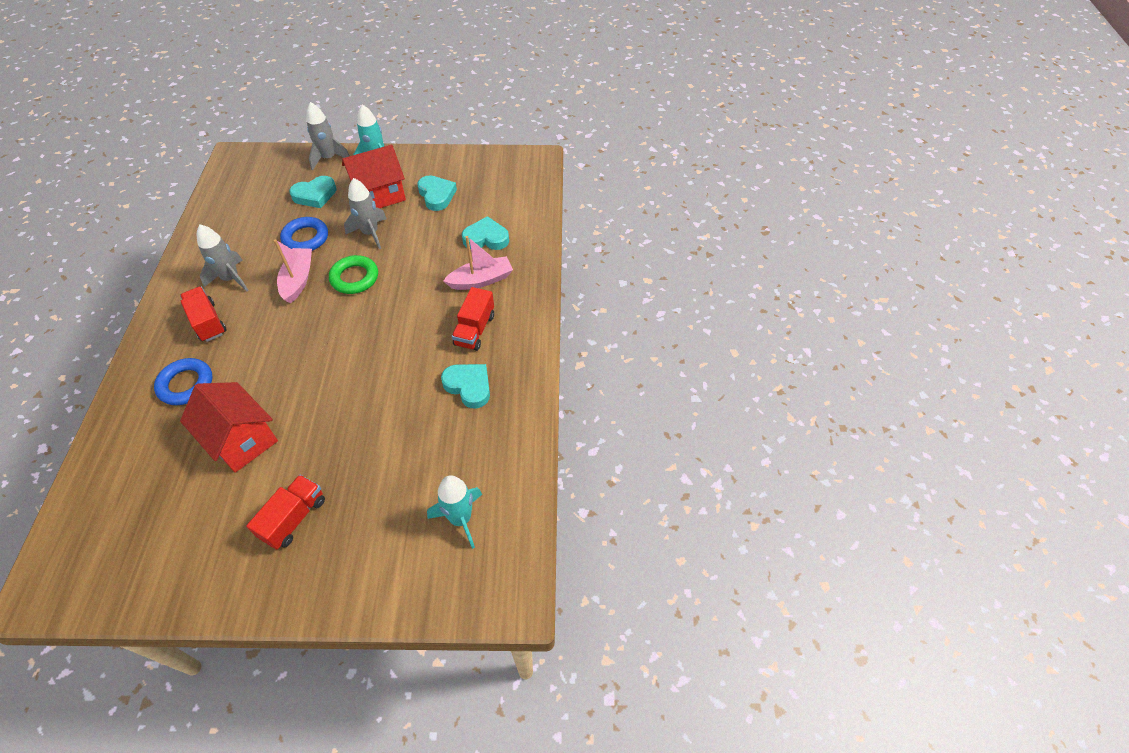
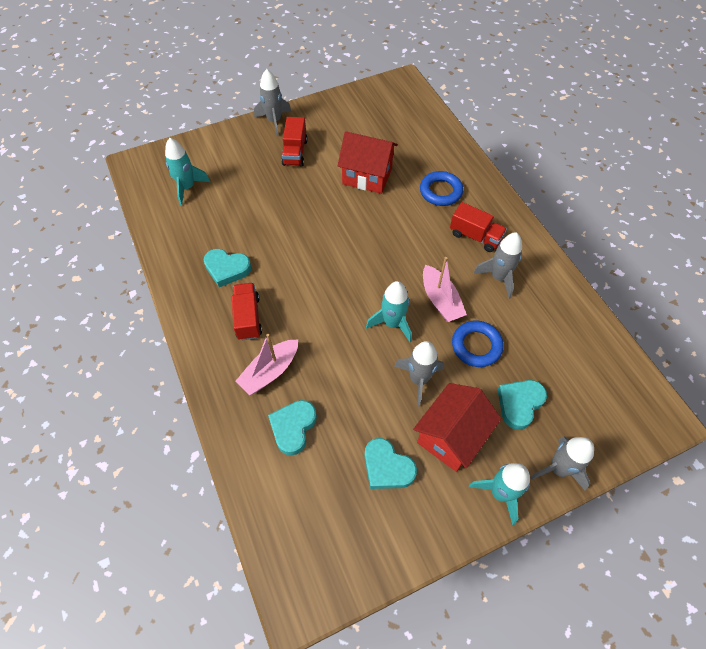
camera: 155 degrees right, 5 degrees up
green ring [329,255,378,294] -> turquoise rocket [366,281,412,342]
turquoise heart [462,216,509,250] -> turquoise heart turned 135 degrees clockwise [268,400,317,455]
none -> grey rocket [254,69,292,136]

